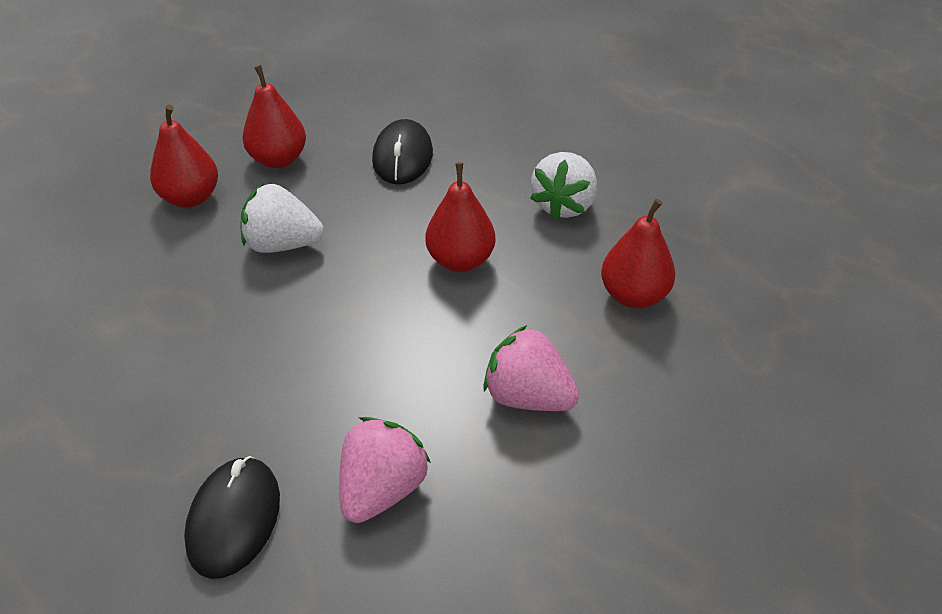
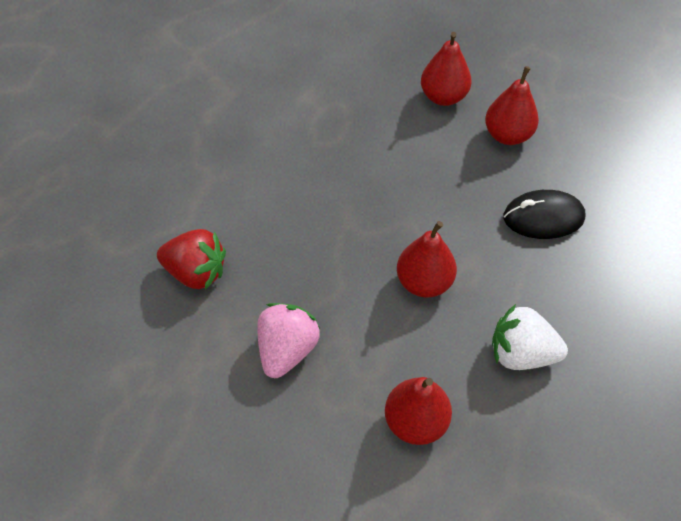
camera: 80 degrees right, 10 degrees up
black mouse [184,456,280,579] -> none
white strawberry [240,183,324,253] -> none
pink strawberry [339,417,431,523] -> red strawberry [157,229,226,290]

